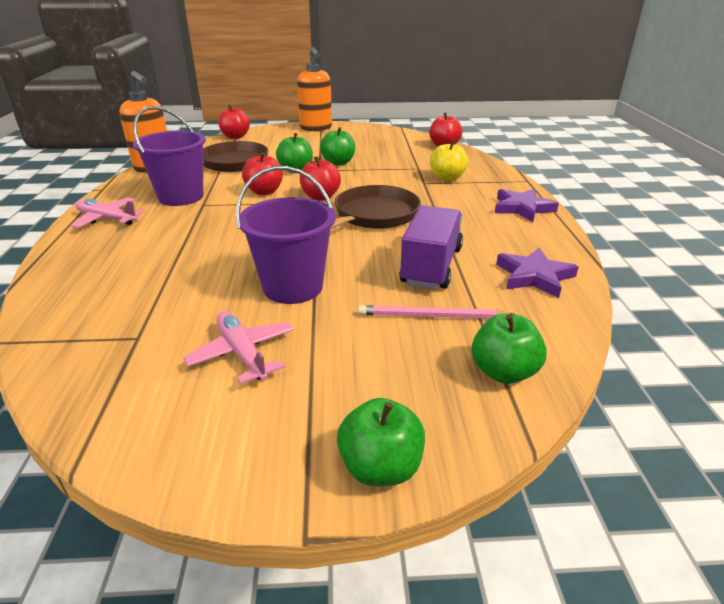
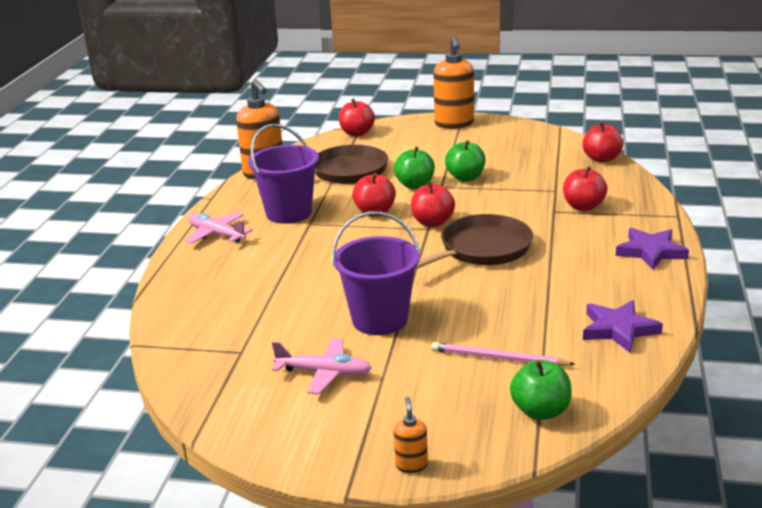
camera: 15 degrees right, 5 degrees down
pink plane [183,311,294,384] -> pink plane turned 120 degrees clockwise [272,338,372,394]
green apple [337,398,425,486] -> orange soap dispenser [394,397,428,473]
purple truck [399,205,463,289] -> none
yellow apple [430,140,468,181] -> red apple [563,166,608,211]

